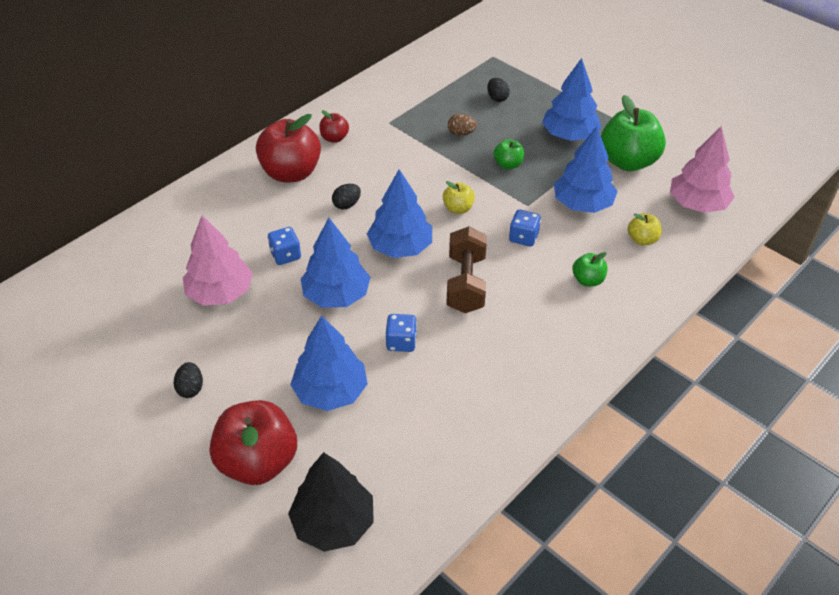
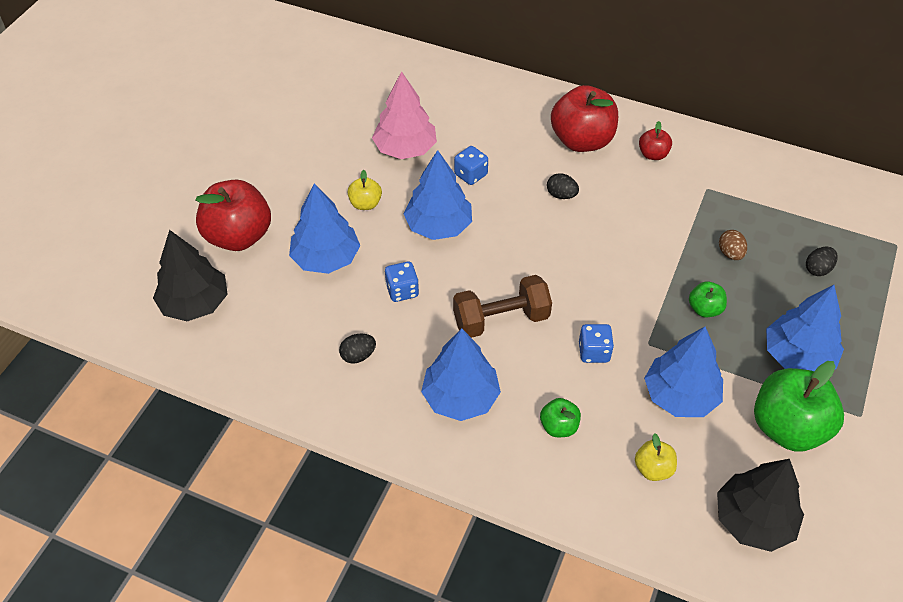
camera: 70 degrees right, 5 degrees up
black egg [174,362,203,398] -> black egg moved to [339,334,376,364]
blue tree [367,170,432,258] -> blue tree moved to [421,328,501,421]
yellow apple [443,181,475,214] -> yellow apple moved to [347,170,382,210]
pink tree [670,126,735,213] -> black tree [717,459,804,552]

